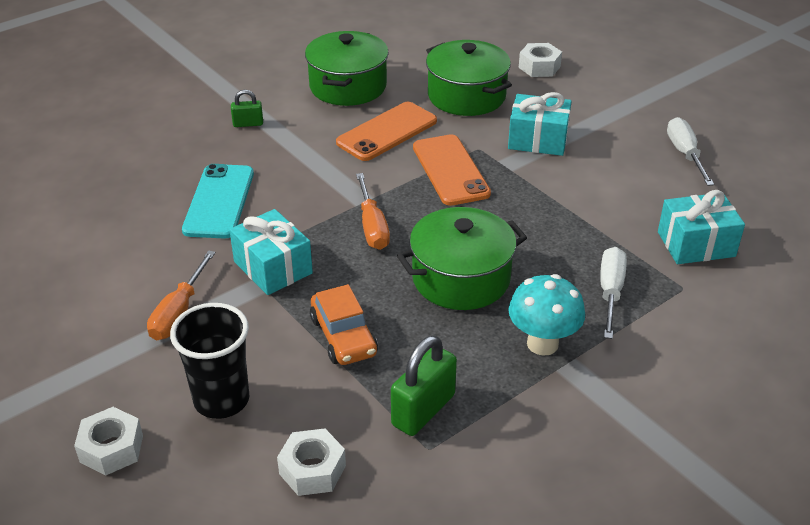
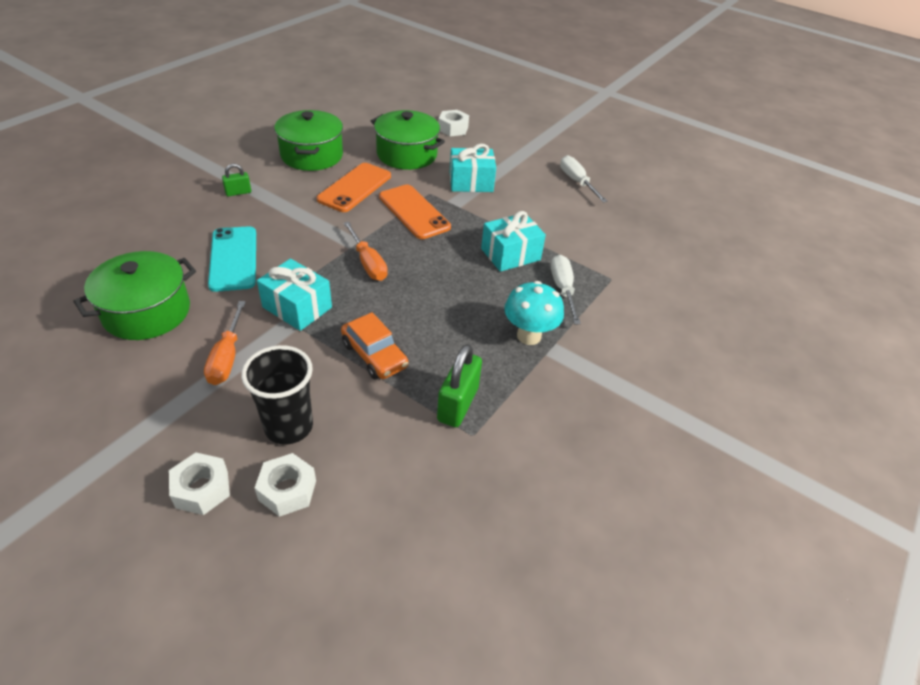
camera: 20 degrees left, 5 degrees up
white nut [277,429,346,496] -> white nut moved to [255,453,316,517]
green pot [397,207,527,310] -> green pot moved to [73,251,196,340]
turquoise gift [658,190,745,264] -> turquoise gift moved to [481,211,546,272]

